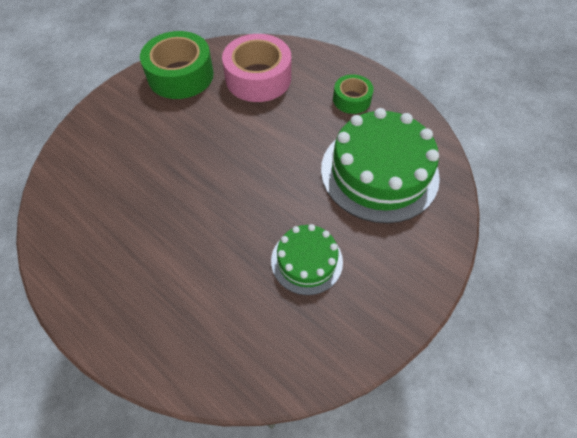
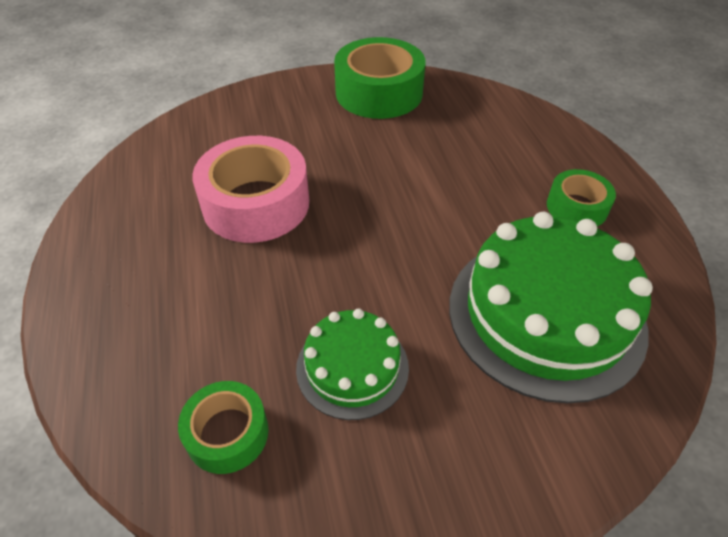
camera: 35 degrees right, 10 degrees down
pink tape [222,34,291,102] -> pink tape moved to [192,136,309,243]
none -> green tape [178,381,269,474]

